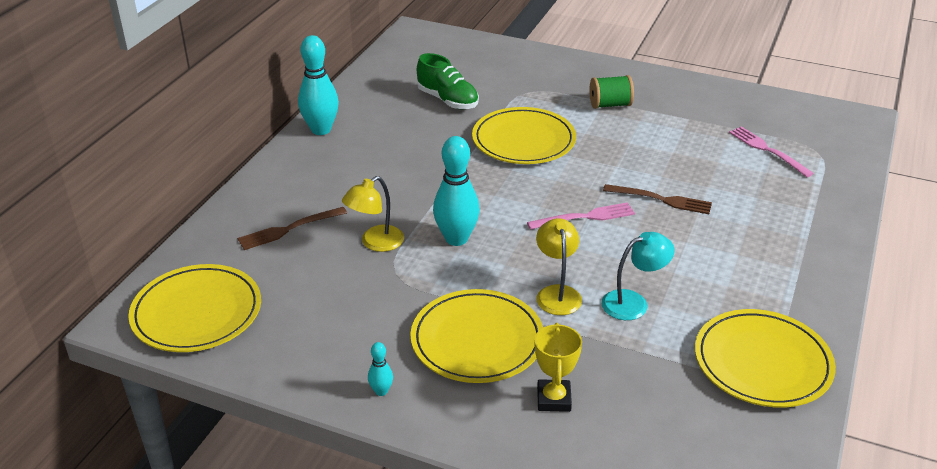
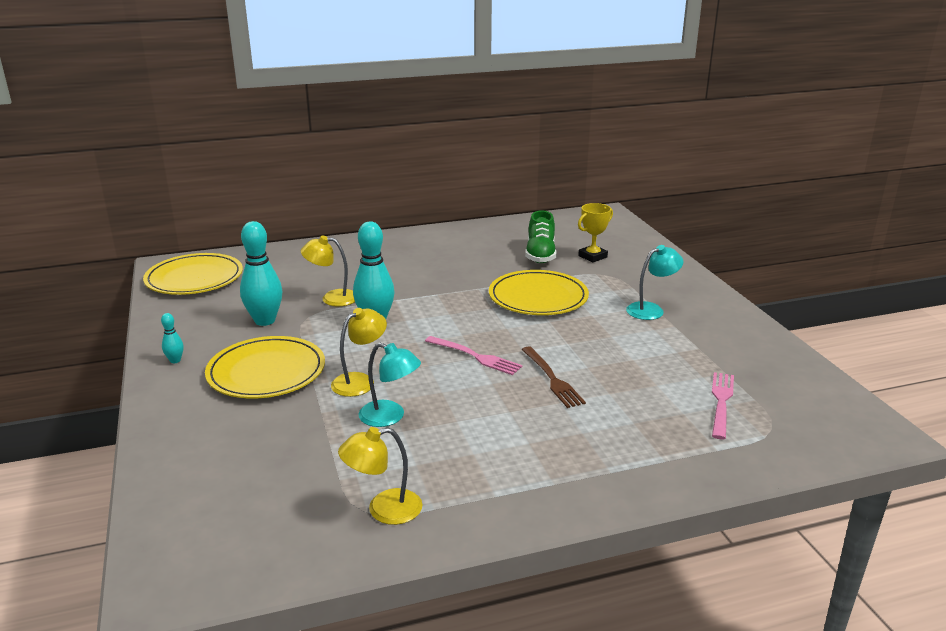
camera: 50 degrees right, 10 degrees down
brown fork [237,207,347,250] -> none
turquoise bowling pin [298,35,339,135] -> turquoise bowling pin moved to [240,221,282,326]
yellow trophy [535,323,582,412] -> yellow trophy moved to [578,203,613,262]
green spool [589,75,634,109] -> turquoise lamp [626,245,684,320]
yellow plate [695,309,836,408] -> yellow lamp [338,427,423,525]

